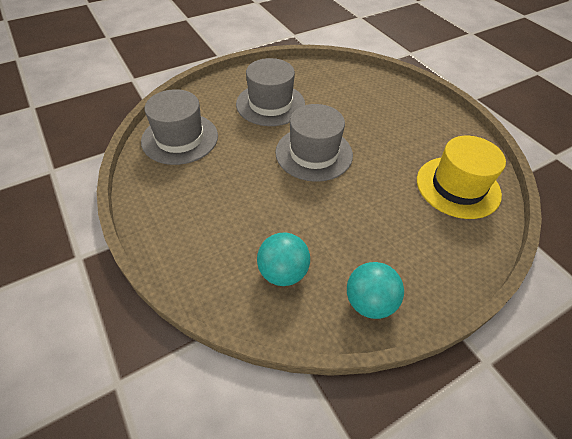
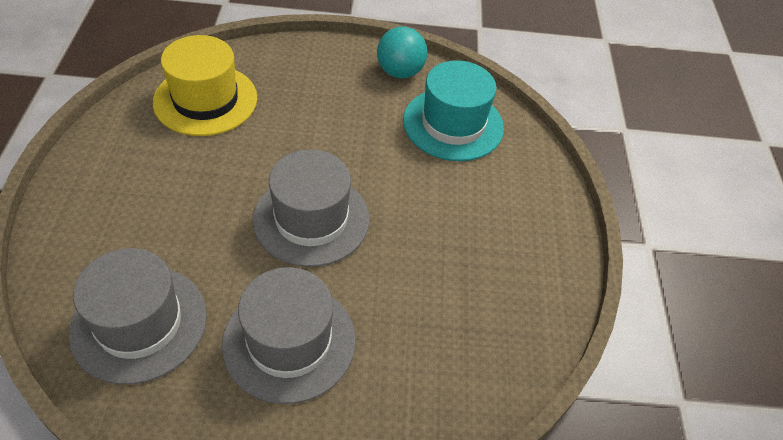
camera: 150 degrees left, 0 degrees up
grey hat [141,89,218,165] -> grey hat moved to [69,248,207,384]
turquoise ball [257,233,310,286] -> turquoise hat [403,60,504,161]

